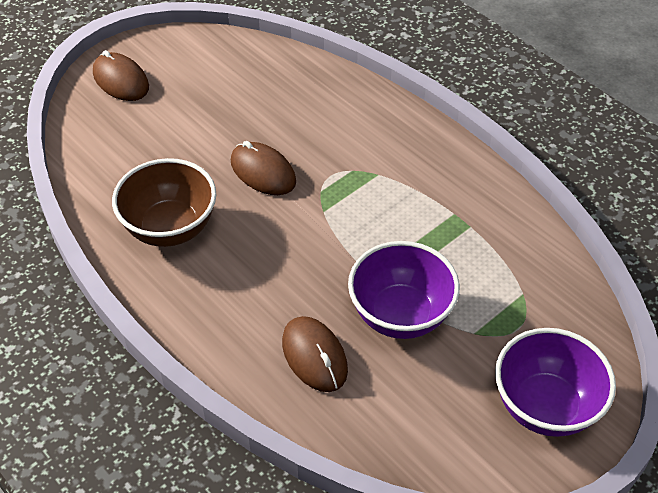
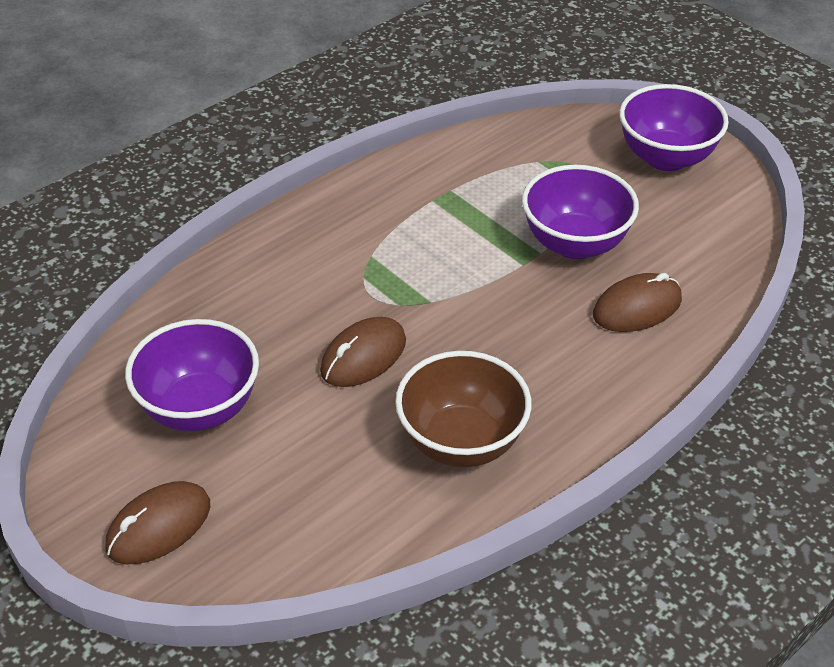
camera: 90 degrees left, 5 degrees down
none -> purple bowl [125,319,259,431]

